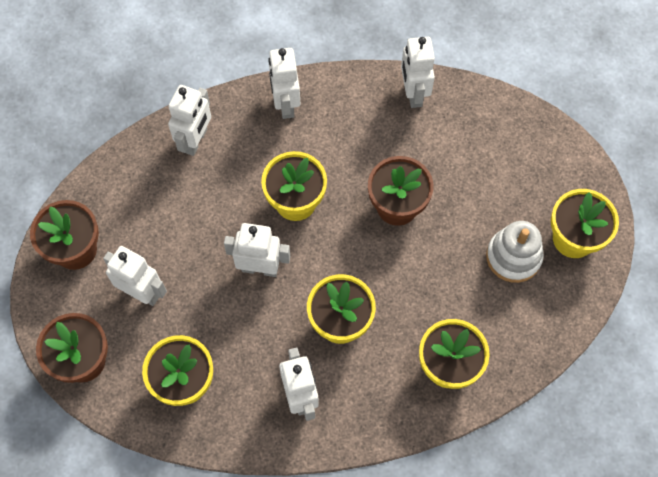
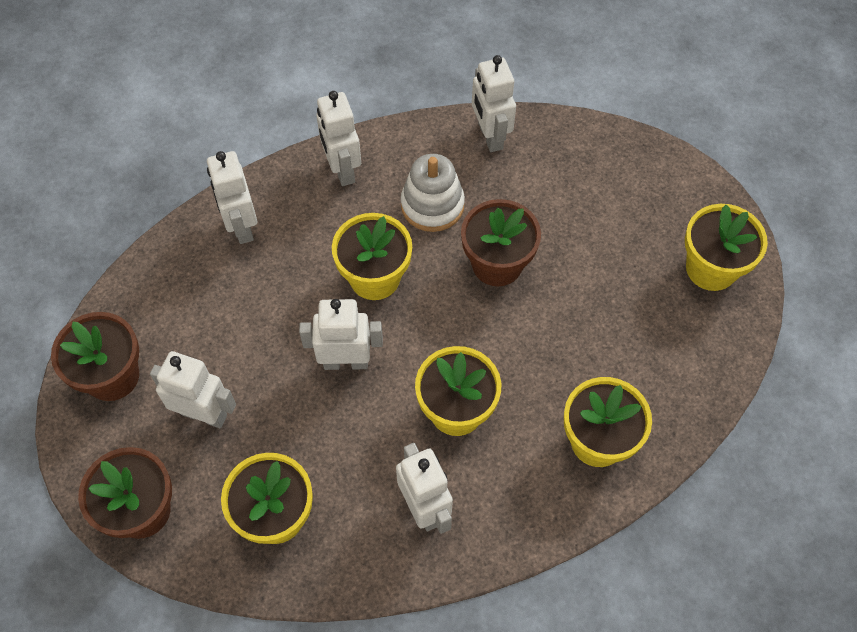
camera: 10 degrees left, 5 degrees down
white robot [168,85,211,156] -> white robot turned 150 degrees clockwise [207,151,257,244]
white stacking toy [486,221,544,283] -> white stacking toy moved to [401,154,465,232]

